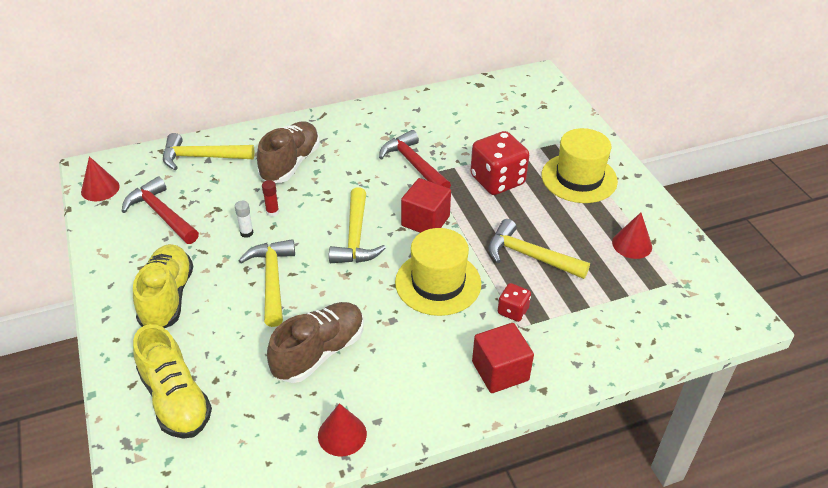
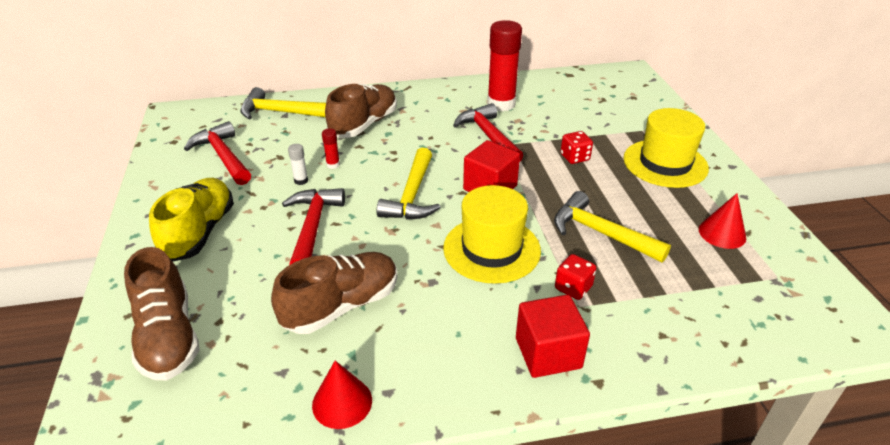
camera: 10 degrees right, 5 degrees down
red cone [81,156,120,201] -> none
yellow shoe [133,324,212,439] -> brown shoe [124,247,200,380]
yellow hammer [238,239,295,327] -> red hammer [282,188,345,265]
red dice [470,131,529,195] -> red dice [561,131,593,164], size x0.51
none -> red glue stick [487,20,522,111]

